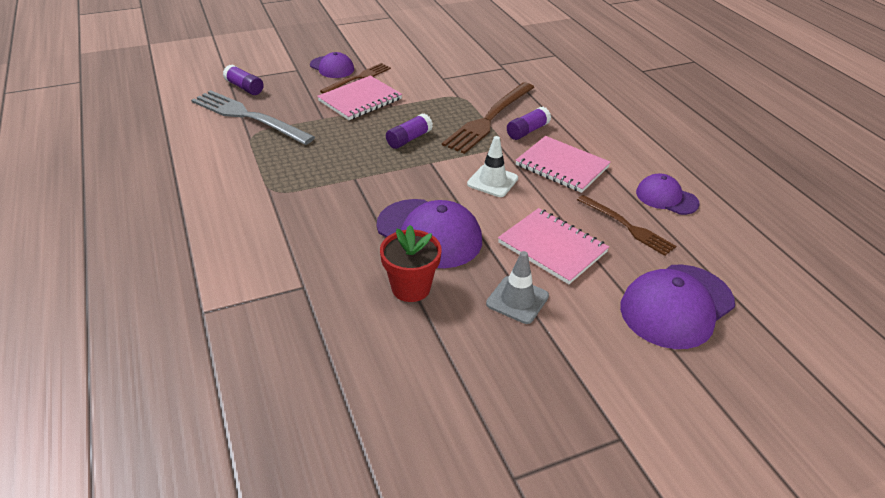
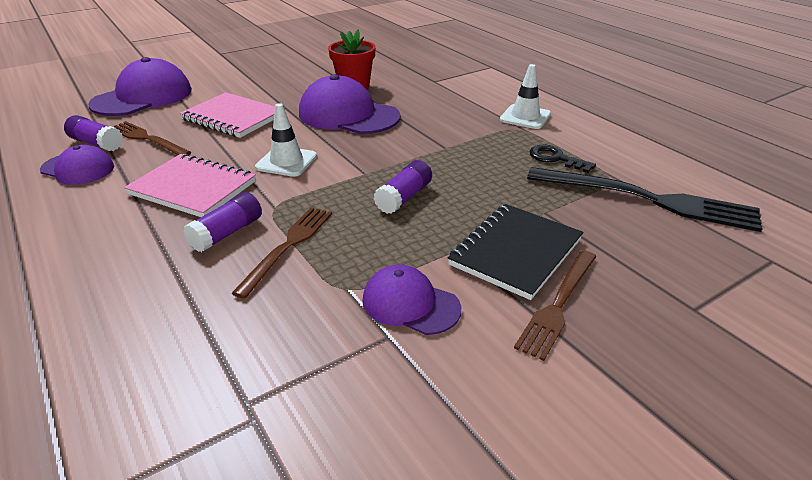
camera: 170 degrees right, 5 degrees down
grey fork [191,90,315,145] -> black fork [527,167,762,232]
purple glue stick [223,64,264,95] -> purple glue stick moved to [64,115,123,151]
purple cap [310,52,354,78] -> purple cap moved to [362,265,461,335]
pink notebook [317,76,402,120] -> black notebook [448,204,583,300]
brown fork [442,82,535,154] -> brown fork [231,207,332,299], size x0.61
grey traffic cone [486,251,549,324] -> none
none -> white traffic cone [500,64,551,129]
none -> black key [529,145,596,173]

